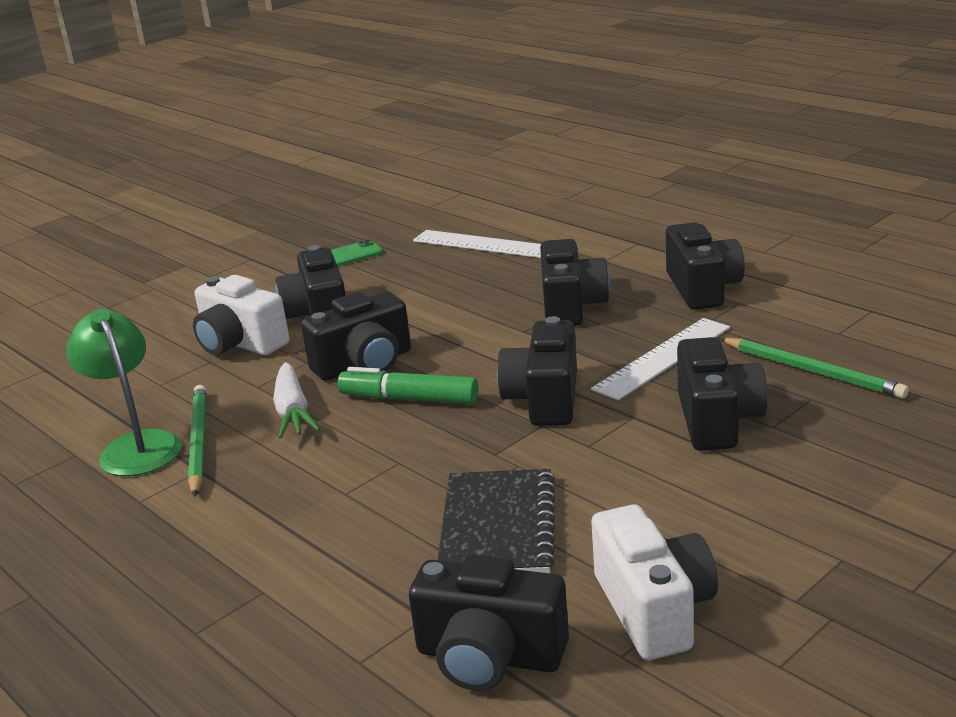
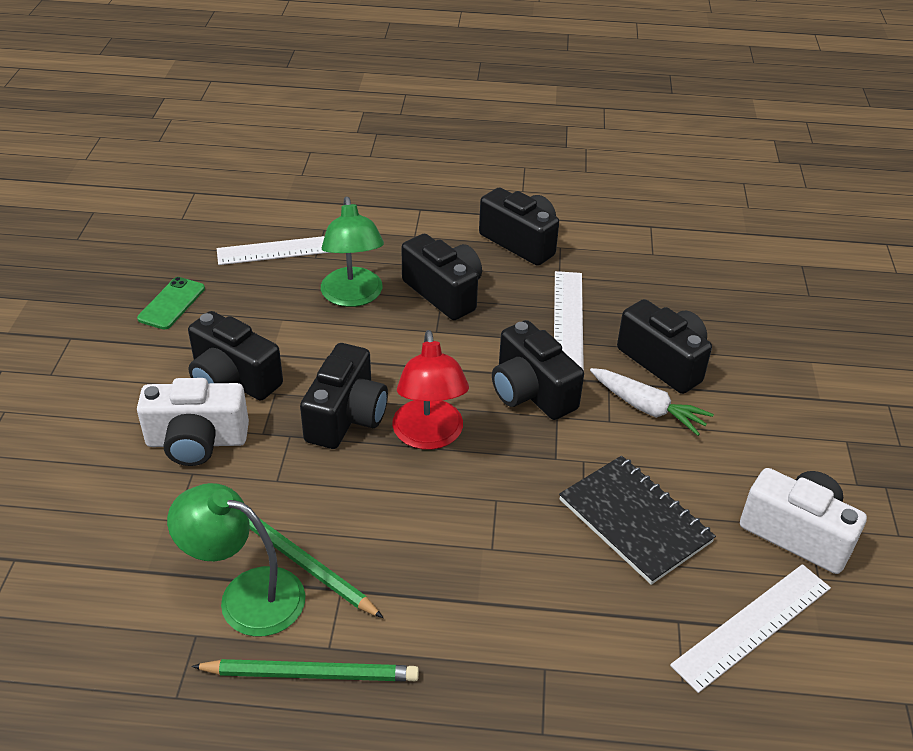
camera: 45 degrees left, 15 degrees up
white carrot [273,362,320,439] -> white carrot moved to [590,368,714,436]
green marker [338,367,479,404] -> red lamp [392,330,469,450]
black camera [409,555,569,691] -> white ruler [670,564,831,693]
green pencil [720,338,909,399] -> green pencil moved to [191,659,419,682]
none -> green lamp [321,196,384,307]

